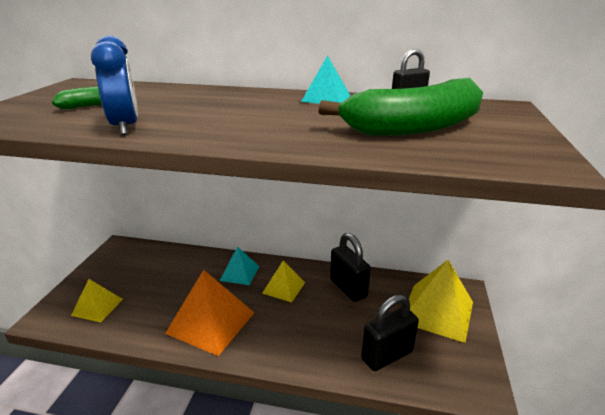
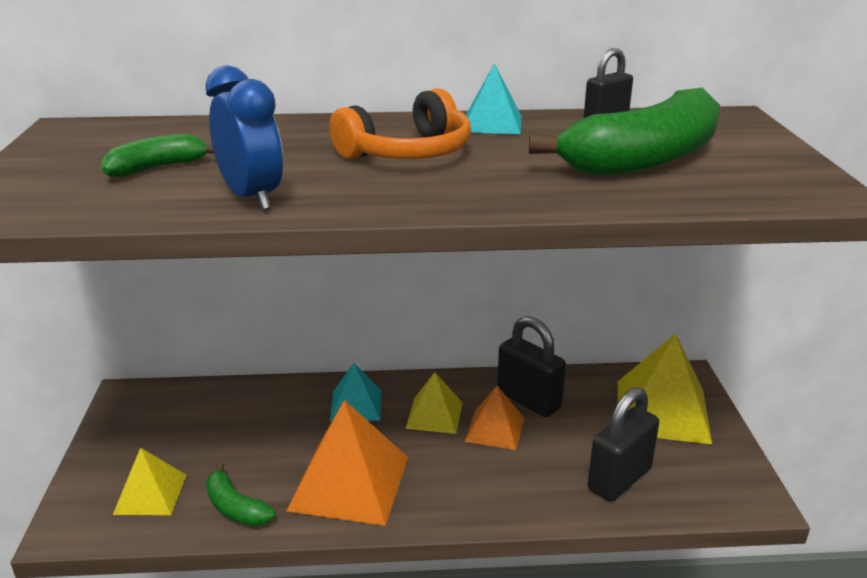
camera: 15 degrees left, 0 degrees up
none -> green banana [206,463,276,526]
none -> orange headphones [330,88,471,159]
none -> orange pyramid [465,386,524,450]

